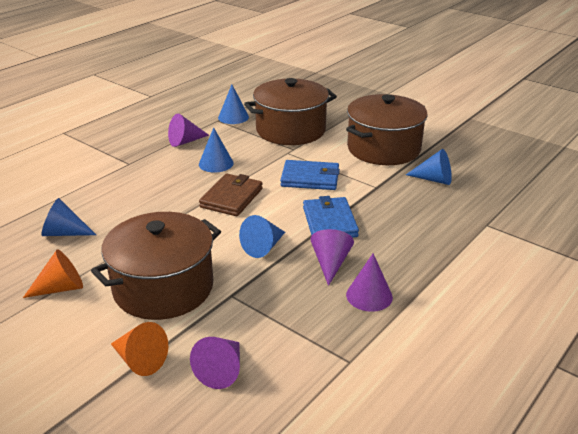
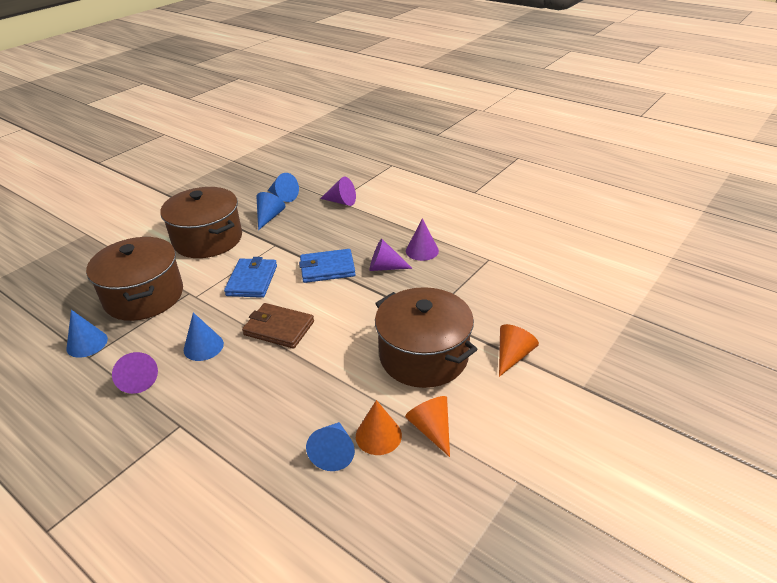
camera: 90 degrees left, 5 degrees up
purple cone [190,337,240,389] -> purple cone moved to [320,177,356,206]
blue cone [239,215,285,258] -> blue cone moved to [268,173,299,202]
none -> orange cone [356,400,402,455]

